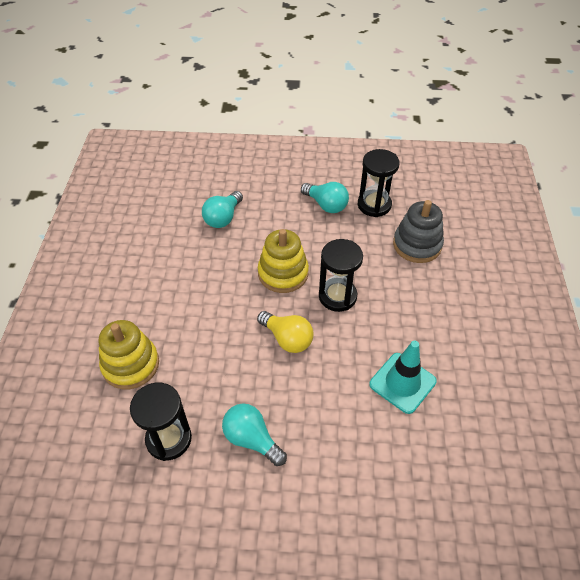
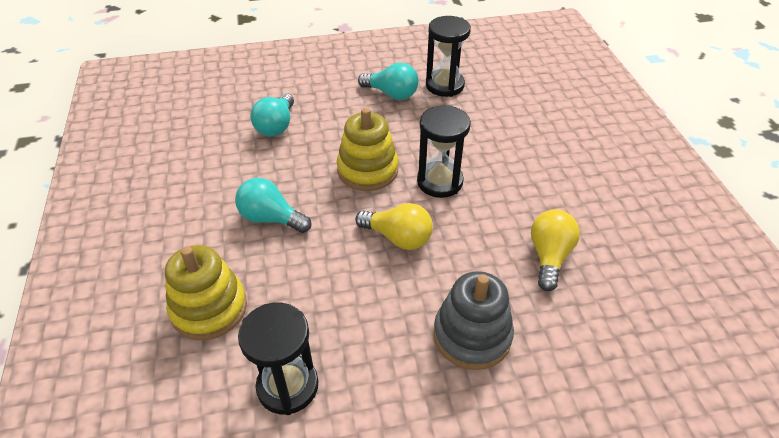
camera: 15 degrees left, 5 degrees down
turquoise light bulb [222,403,287,466] -> turquoise light bulb moved to [235,178,312,233]
turquoise traffic cone [369,340,437,414] -> yellow light bulb [531,209,580,291]
grey stacking toy [393,200,444,263] -> grey stacking toy moved to [433,271,514,370]

